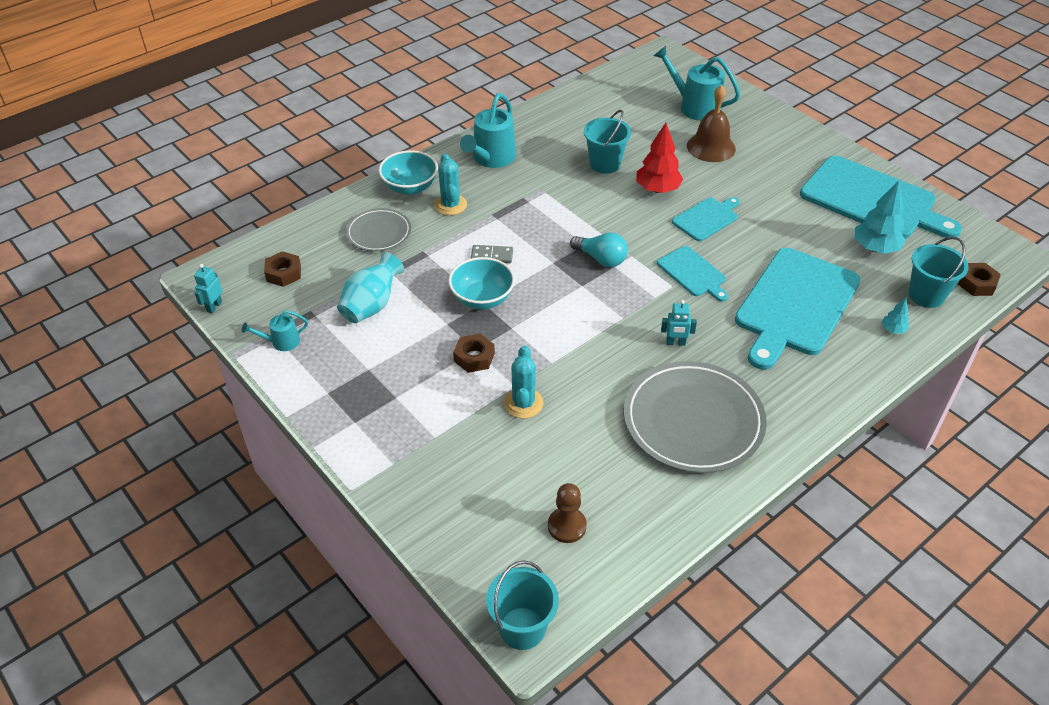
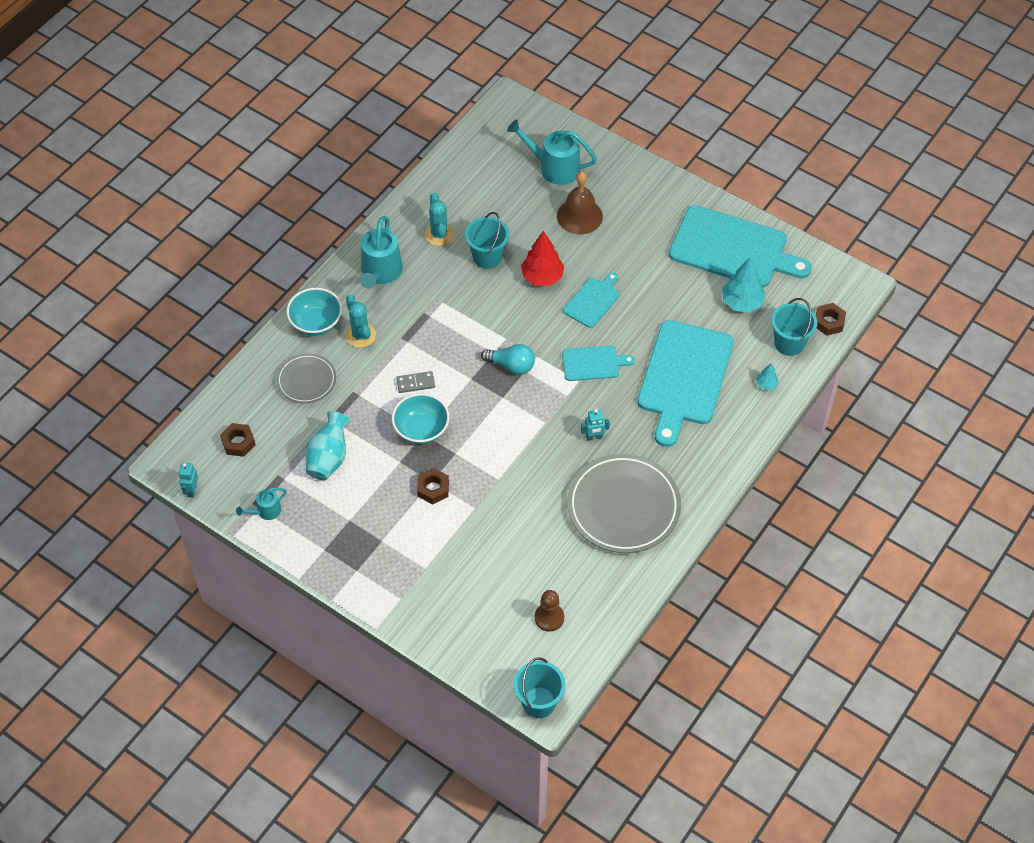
camera: 15 degrees left, 10 degrees up
turquoise cactus [504,346,544,418] -> turquoise cactus moved to [425,193,454,246]
turquoise cutting board [657,246,728,302] -> turquoise cutting board turned 45 degrees counterclockwise [562,346,635,381]

